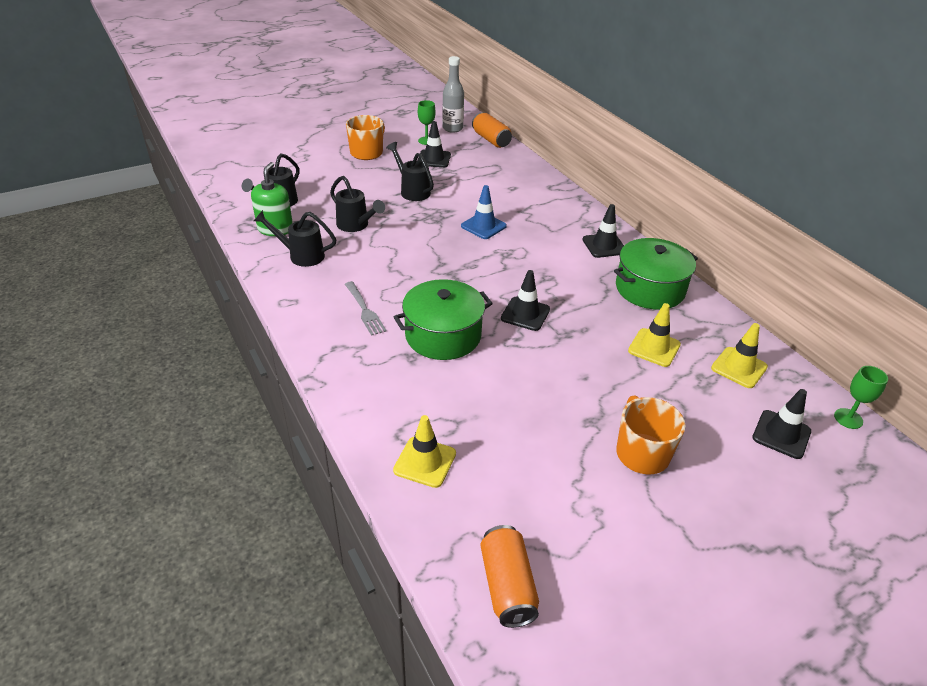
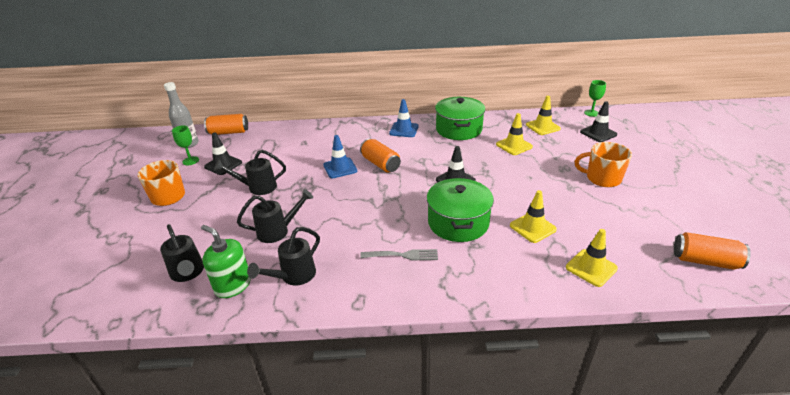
camera: 60 degrees left, 5 degrees down
black traffic cone [582,204,624,258] -> blue traffic cone [389,99,419,137]
none -> orange can [360,139,401,173]
none -> yellow traffic cone [510,190,557,243]

